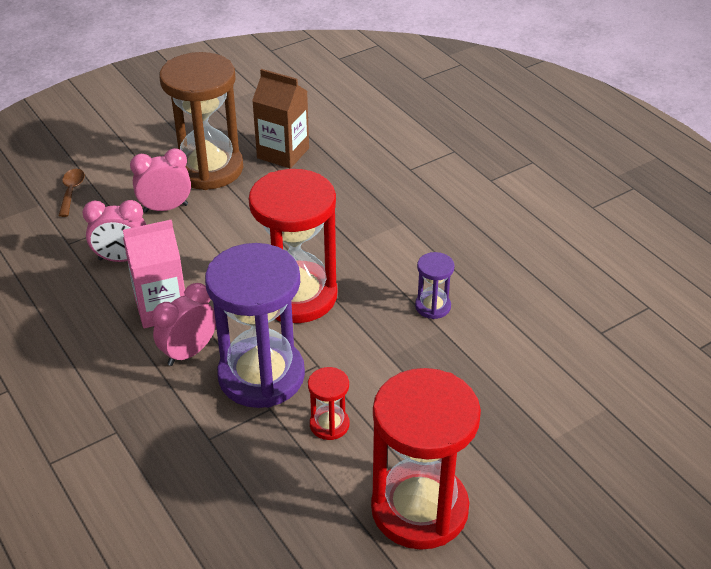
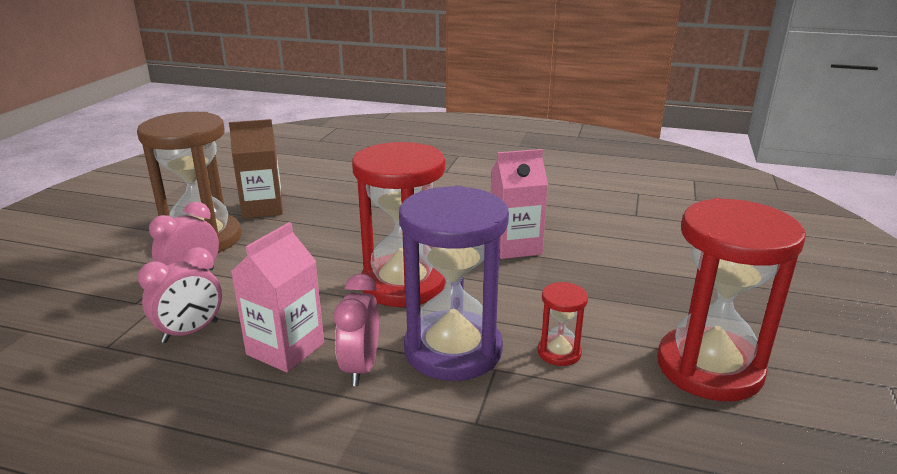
camera: 40 degrees left, 15 degrees down
brown spoon [59,169,85,217] -> none
purple hourglass [415,252,455,319] -> pink carton [491,149,548,259]

